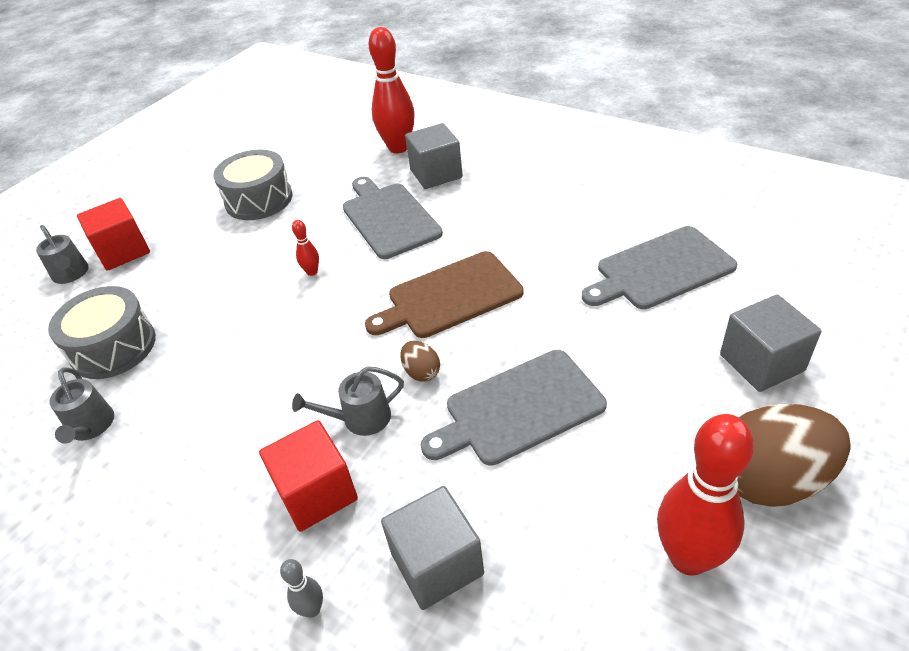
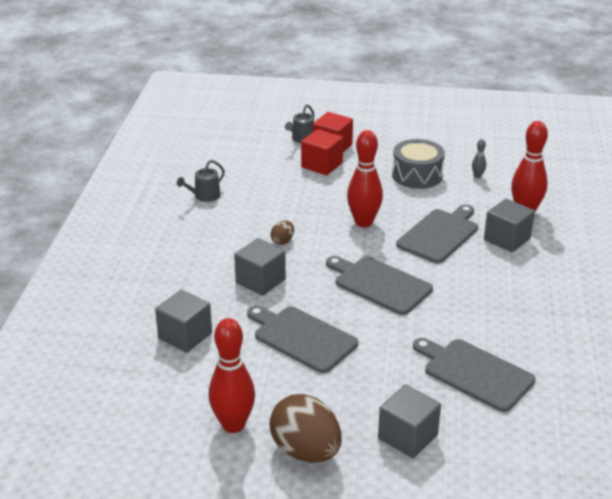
camera: 60 degrees right, 10 degrees down
grey drum [48,286,156,379] -> none
red cube [259,420,358,532] -> red cube moved to [301,129,343,176]
grey bowling pin [280,559,323,618] -> grey bowling pin moved to [472,139,486,178]
red bowling pin [292,220,319,276] -> red bowling pin [347,130,383,227], size x2.29
grey watering can [292,366,404,436] -> grey cube [234,238,286,296]
brown cutting board [365,251,524,338] -> grey cutting board [326,256,433,315]
brown egg [400,341,440,382] -> brown egg moved to [271,221,294,245]

